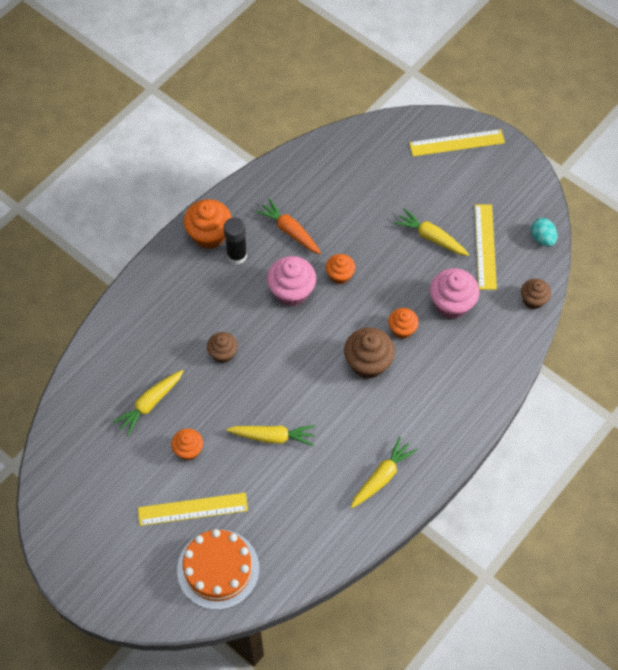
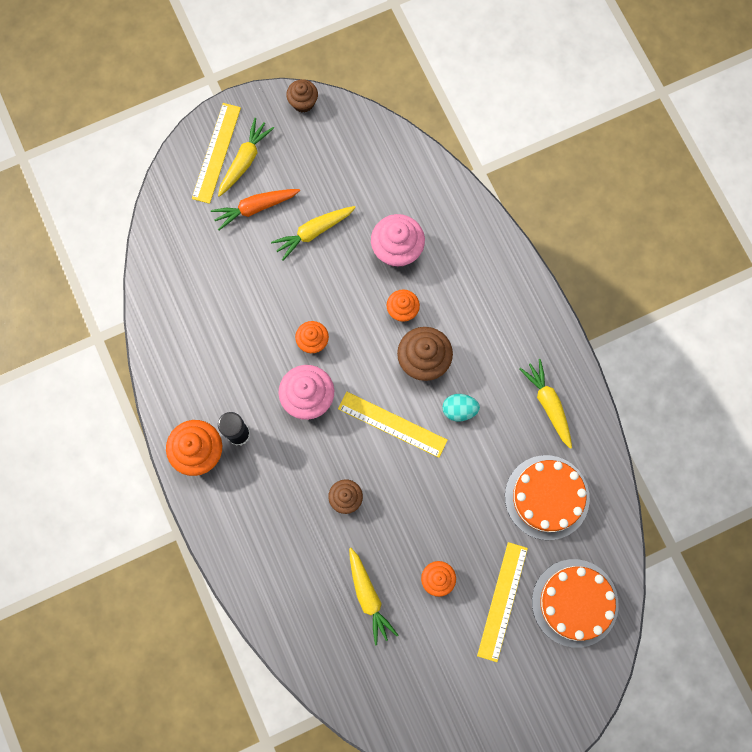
camera: 65 degrees left, 15 degrees up
yellow carrot [226,425,315,446] -> yellow carrot moved to [218,118,274,197]
orange carrot [255,199,321,254] -> orange carrot moved to [211,189,300,230]
yellow ruler [475,204,497,290] -> yellow ruler moved to [338,392,448,458]
brown cupcake [521,279,551,309] -> brown cupcake moved to [286,79,318,113]
turquoise egg [531,218,557,247] -> turquoise egg moved to [442,394,480,421]
none -> orange cake [505,455,590,540]

